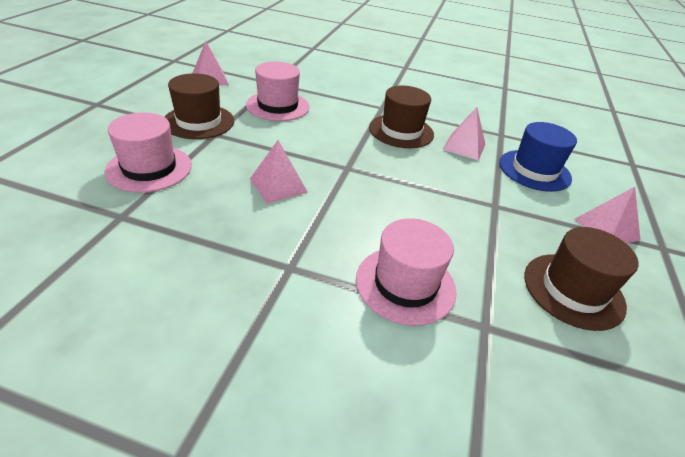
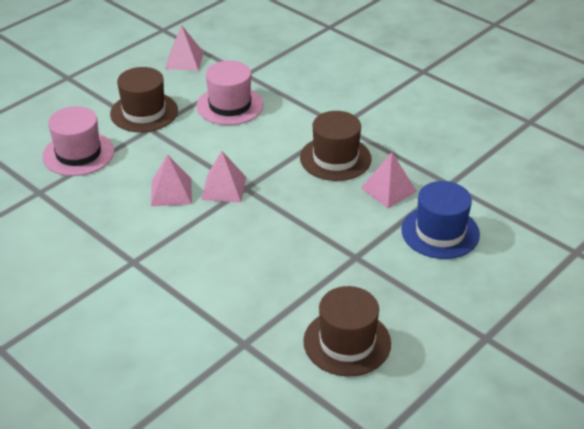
camera: 30 degrees right, 0 degrees up
pink hat [356,218,457,326] -> none
pink pyramid [575,187,640,244] -> pink pyramid moved to [201,151,246,203]

